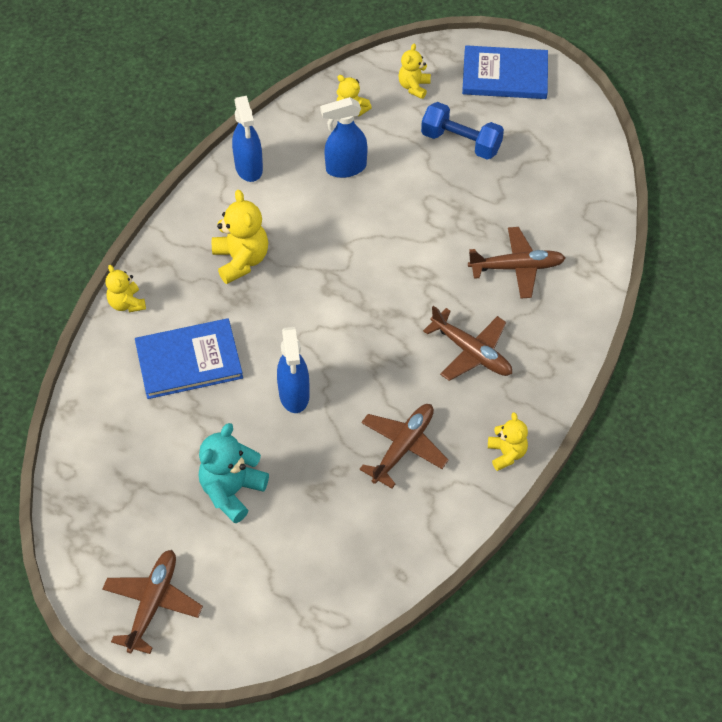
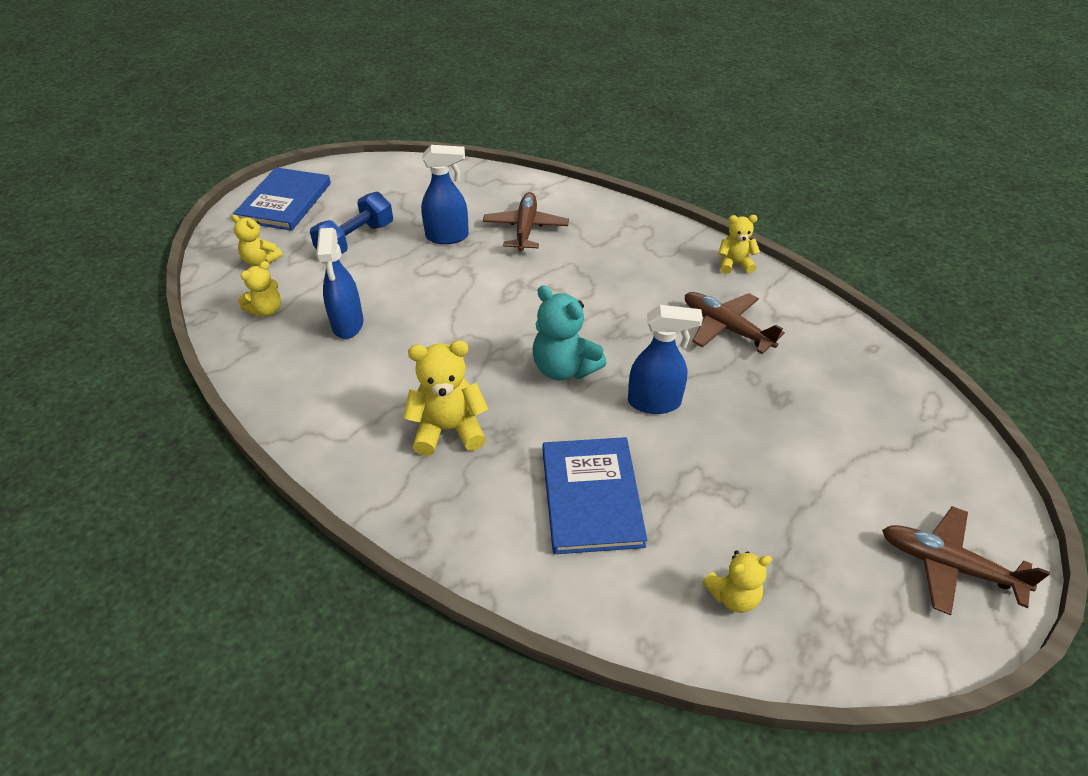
camera: 80 degrees left, 10 degrees down
yellow teddy bear [105,265,146,312] -> yellow teddy bear moved to [702,551,772,613]
turquoise teddy bear [199,423,269,523] -> turquoise teddy bear moved to [532,285,607,380]
blue spray bottle [232,96,263,182] -> blue spray bottle moved to [421,145,469,244]
brown plane [423,306,512,381] -> none

